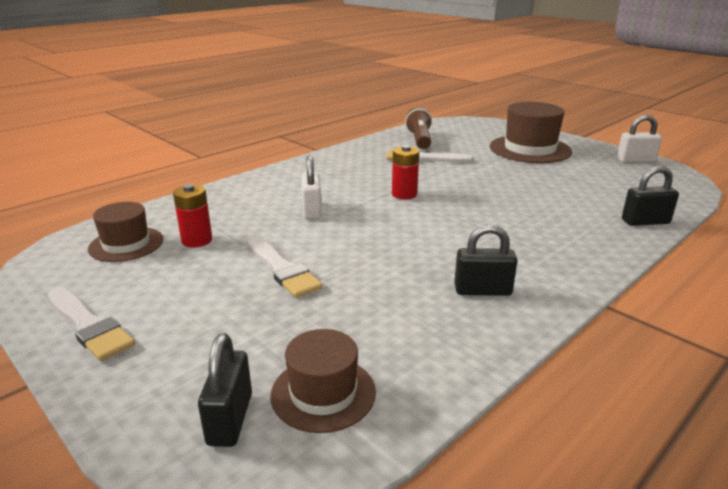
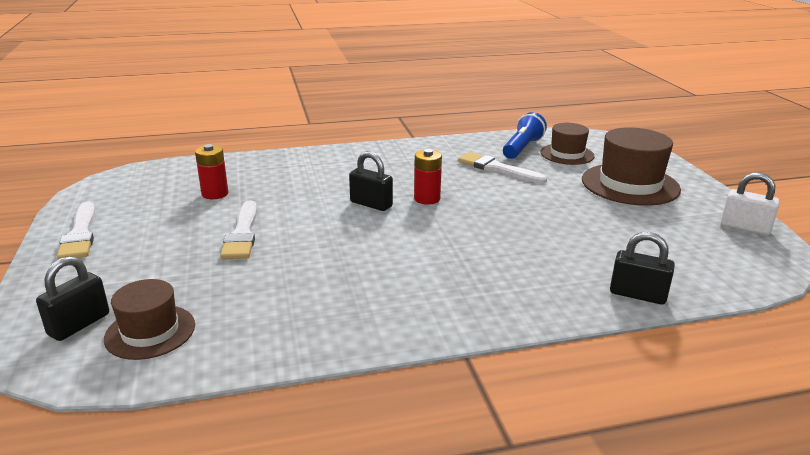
camera: 30 degrees right, 0 degrees up
brown hat [88,202,163,262] -> brown hat moved to [540,123,595,165]
white padlock [301,156,322,219] -> none
brown flashlight [405,107,432,149] -> blue flashlight [503,112,547,159]
black padlock [454,224,517,296] -> black padlock moved to [349,151,393,211]

